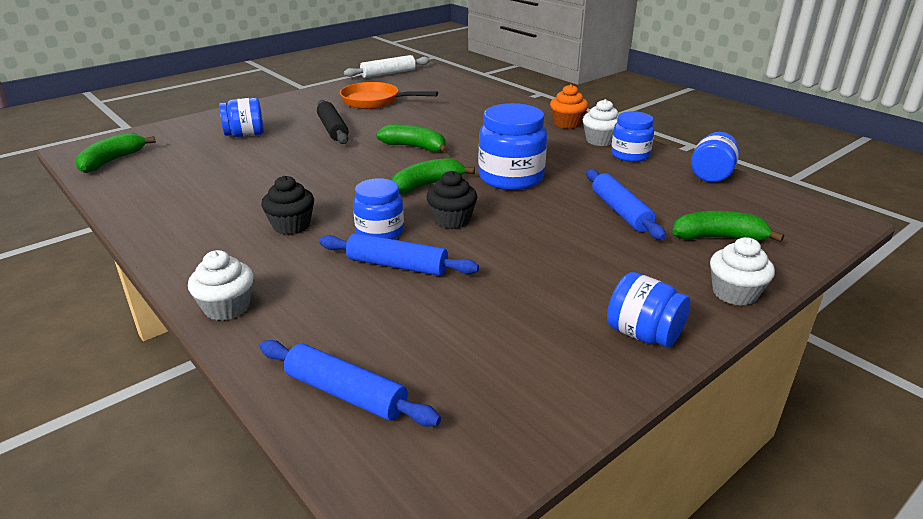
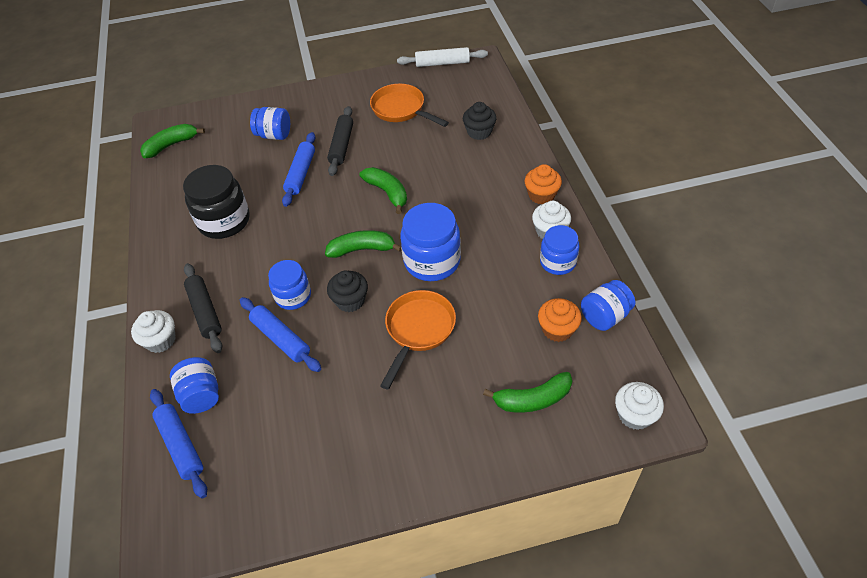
camera: 30 degrees right, 20 degrees up
black cupcake [261,176,314,235] -> black cupcake moved to [463,102,496,140]
blue rolling pin [586,169,666,240] -> blue rolling pin moved to [282,132,315,207]
blue jar [607,272,690,347] -> blue jar moved to [170,357,219,414]
green banana [672,211,784,242] -> green banana turned 135 degrees clockwise [483,372,572,413]
white cupcake [710,237,775,306] -> white cupcake moved to [615,382,664,430]
none -> black jar [183,165,250,239]
none -> black rolling pin [184,263,223,353]
none -> orange pan [380,290,456,389]
none -> orange cupcake [538,298,582,342]

